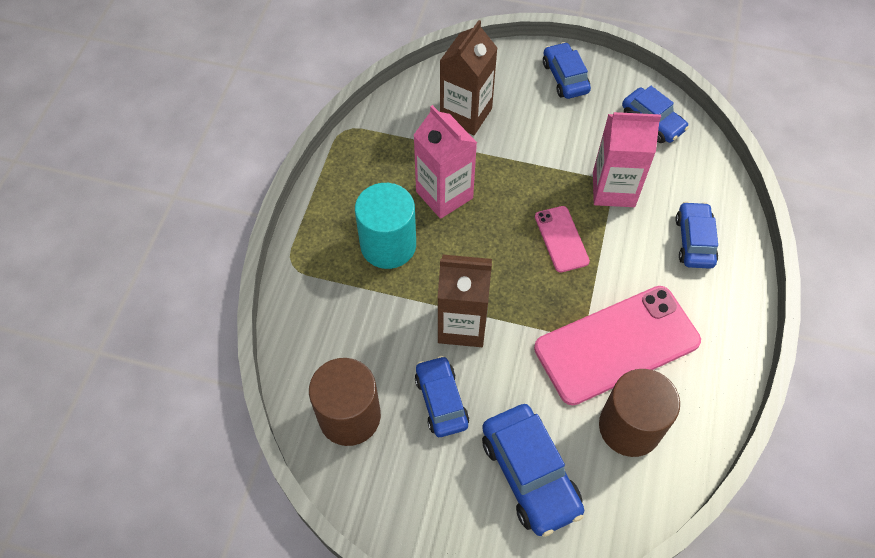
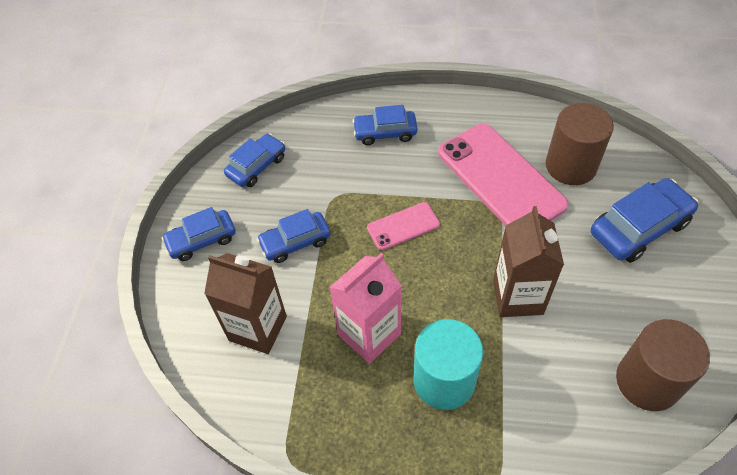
camera: 95 degrees left, 5 degrees down
blue car [415,356,469,437] -> blue car moved to [257,209,331,263]
pink carton [593,111,661,207] -> none

